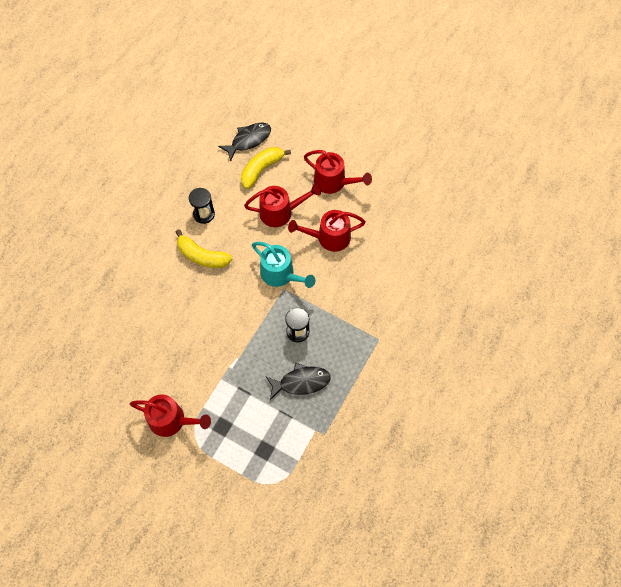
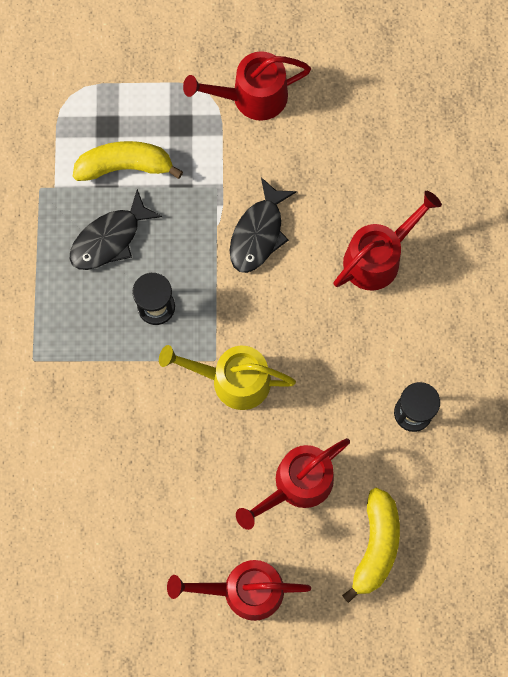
camera: 150 degrees right, 10 degrees up
yellow banana [176,229,232,268] -> yellow banana moved to [73,141,183,181]
black fish [218,122,271,161] -> black fish moved to [230,177,297,273]
turquoise watering can [252,242,315,288] -> yellow watering can [159,345,296,410]
red watering can [288,210,366,252] -> red watering can moved to [333,191,442,291]

